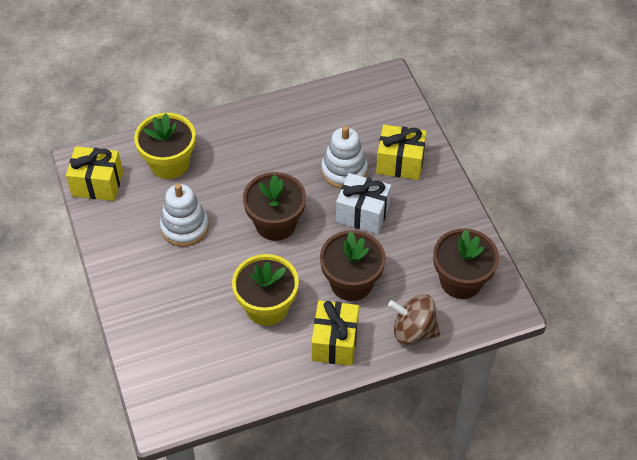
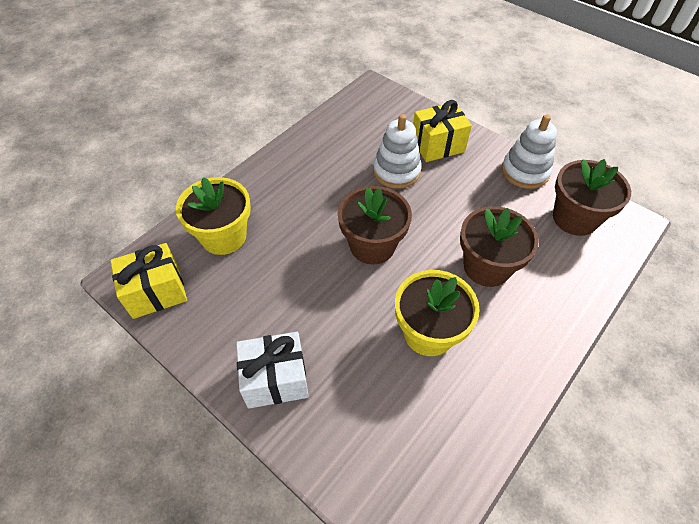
camera: 30 degrees left, 0 degrees up
white stacking toy [160,183,209,247] -> white stacking toy moved to [502,114,557,189]
yellow gift [311,300,359,366] -> none
white gift [336,173,391,234] -> white gift moved to [236,332,309,409]
brown spinning top [388,294,440,344] -> none

